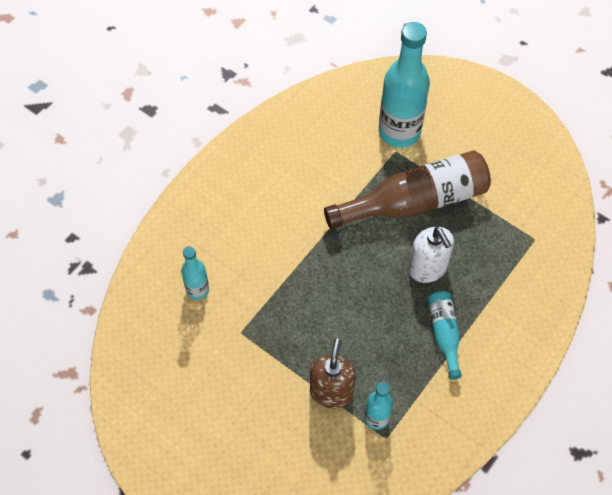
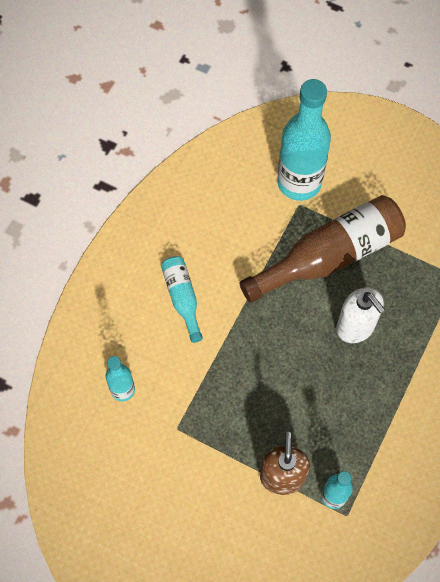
camera: 10 degrees left, 5 degrees up
turquoise bottle [428,291,462,380] -> turquoise bottle moved to [161,256,203,343]

